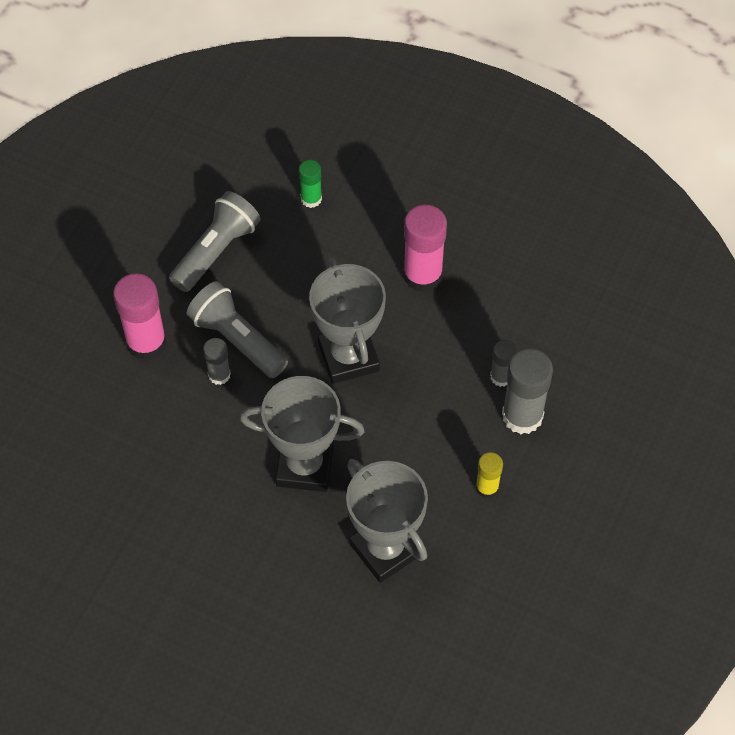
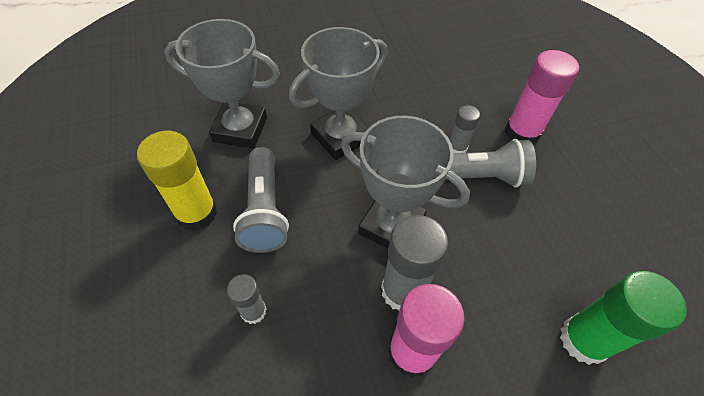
camera: 135 degrees right, 5 degrees down
grey flashlight [169,191,261,292] -> grey flashlight moved to [233,147,289,253]
green glue stick [299,160,322,208] -> green glue stick [560,271,687,365], size x1.80
yellow glue stick [476,452,503,498] -> yellow glue stick [137,131,217,231], size x1.80
grey glue stick [502,349,553,434] -> grey glue stick moved to [381,215,448,310]

